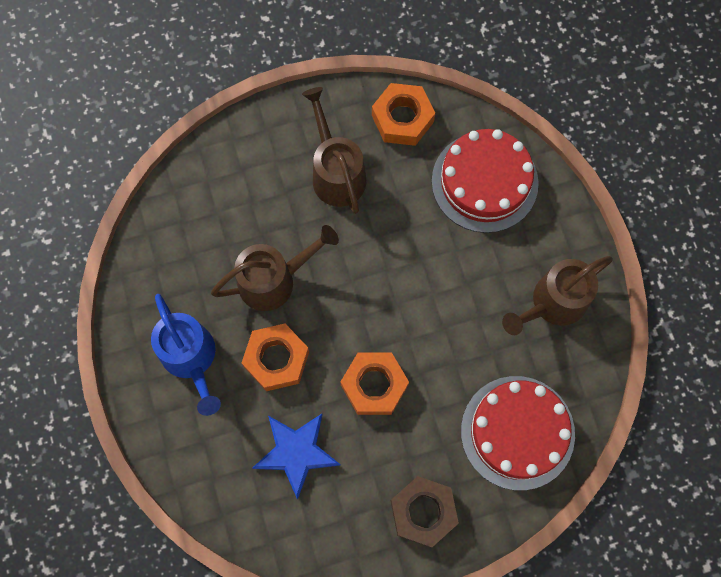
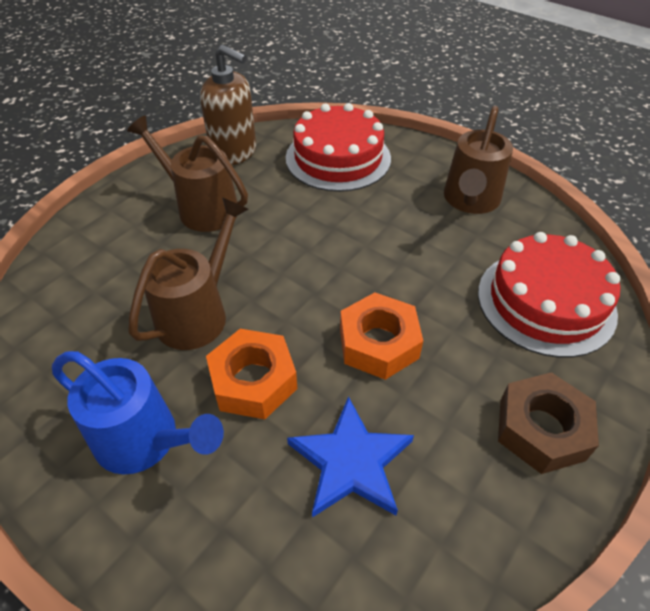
camera: 35 degrees left, 25 degrees down
orange nut [372,83,435,146] -> brown soap dispenser [200,44,256,165]

